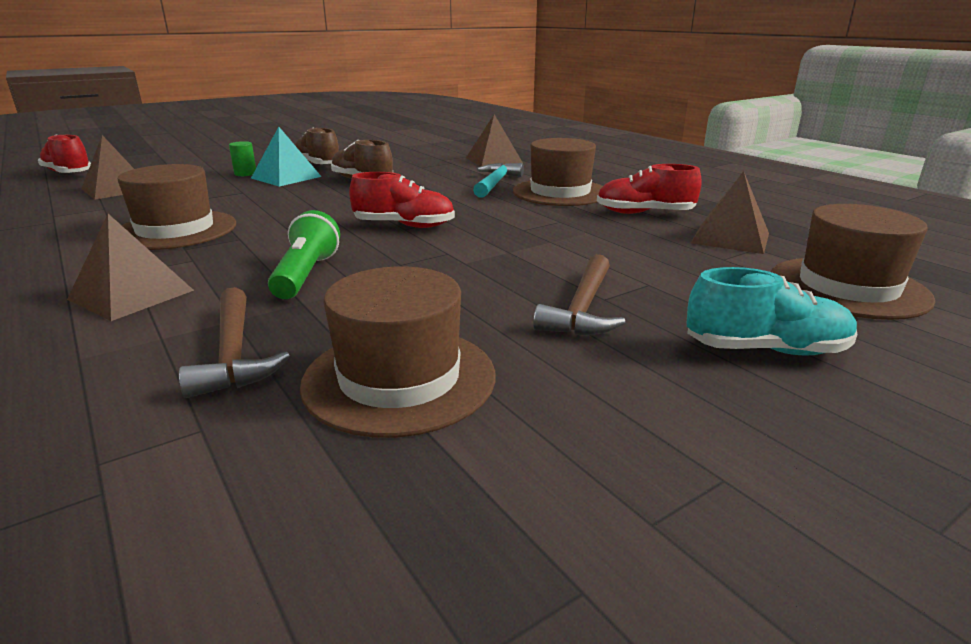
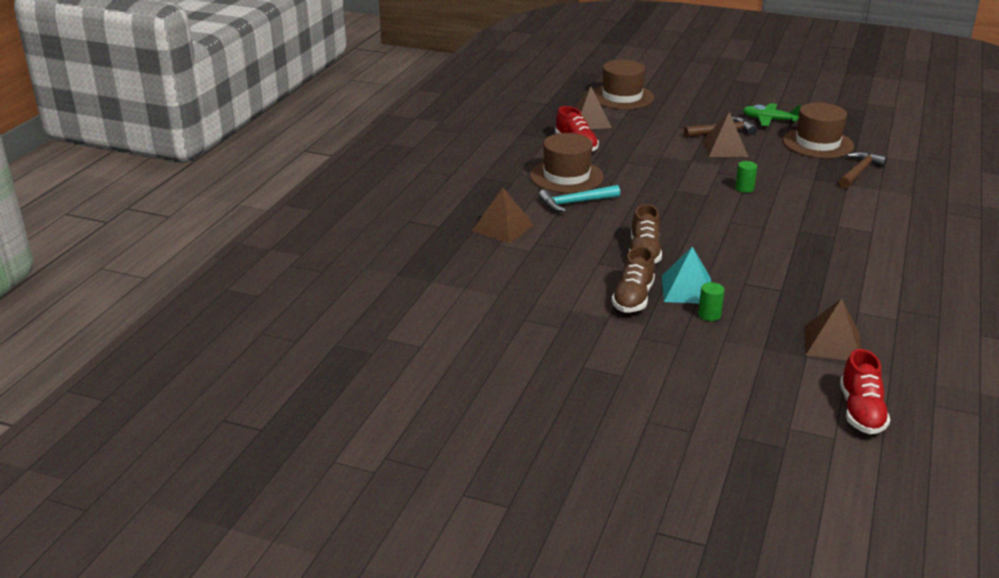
camera: 125 degrees left, 5 degrees up
brown pyramid [67,214,194,321] -> brown pyramid moved to [702,112,748,157]
brown hat [118,164,236,250] -> none
green flashlight [268,210,340,299] -> none
red shoe [349,172,455,228] -> none
turquoise shoe [687,267,857,356] -> none
none -> green cylinder [735,161,757,193]
none -> green plane [743,103,802,126]

